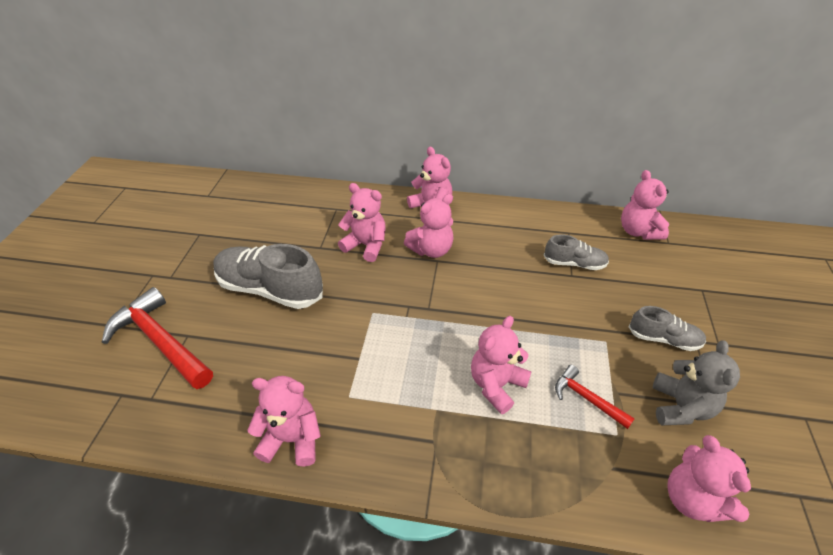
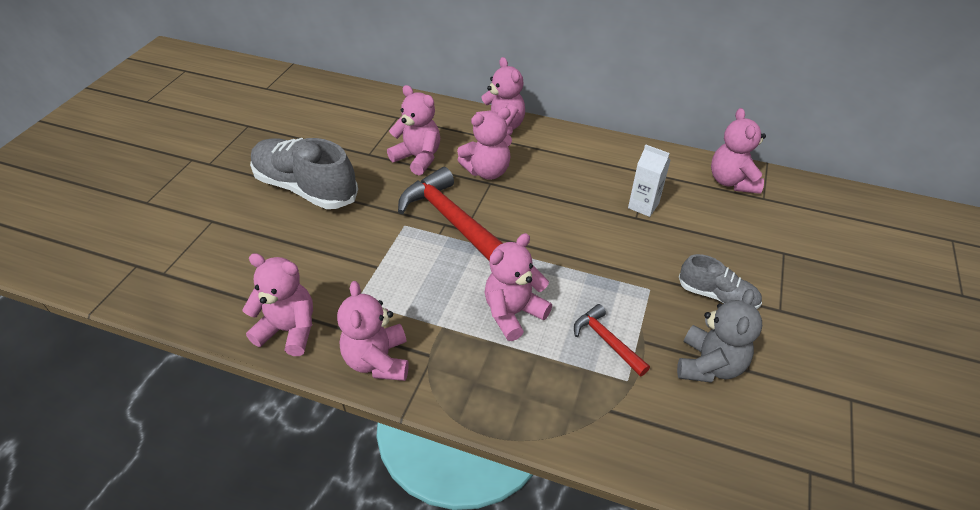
camera: 10 degrees right, 0 degrees up
red hammer [102,287,213,389] -> red hammer moved to [398,167,503,261]
grey shoe [544,234,609,270] -> white carton [628,144,671,217]
pink teddy bear [667,435,751,522] -> pink teddy bear moved to [337,281,409,381]

